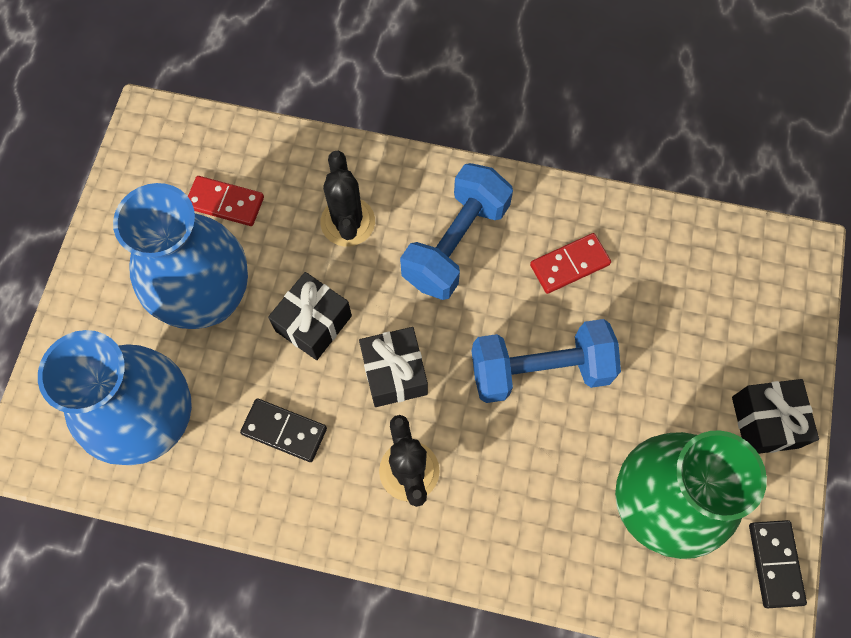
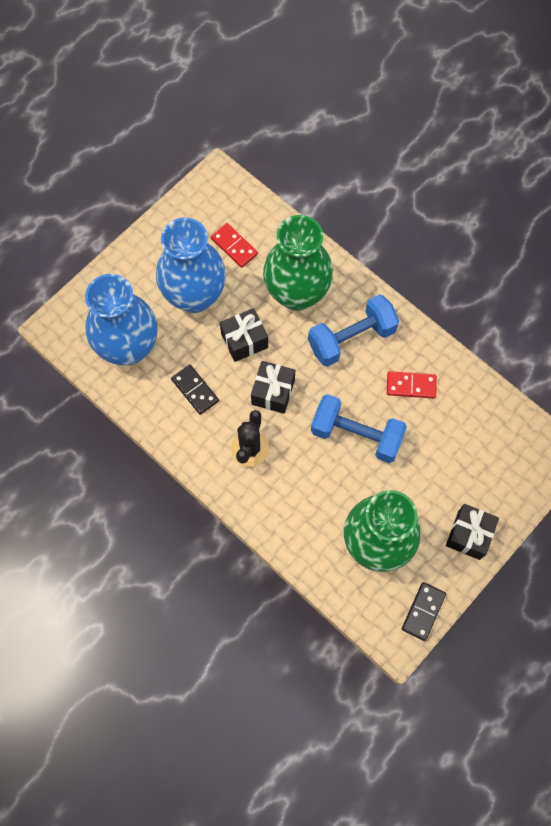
camera: 30 degrees right, 0 degrees up
black cactus [321,151,375,247] -> green vase [263,215,333,311]

